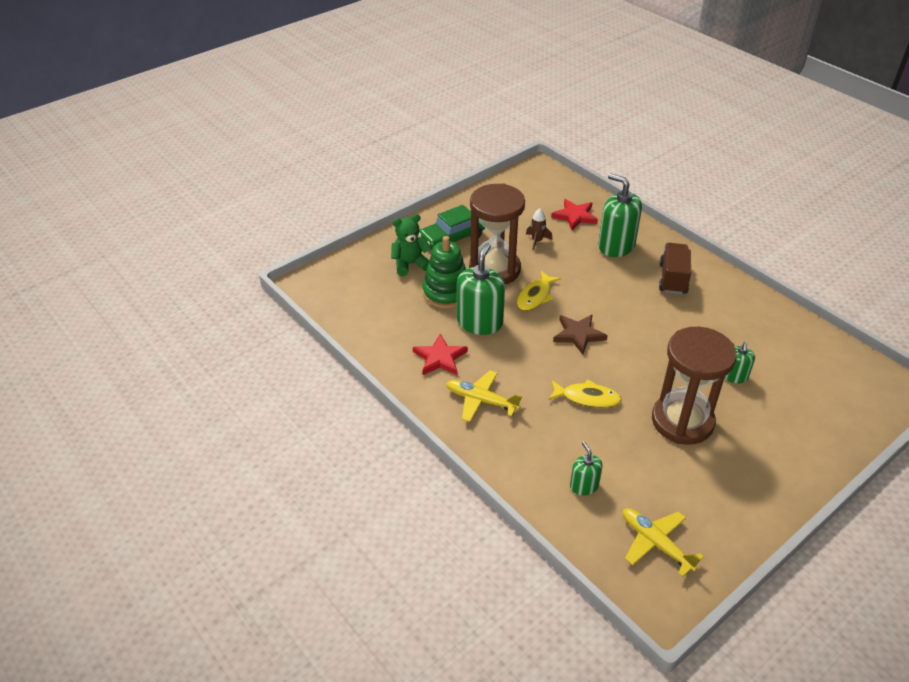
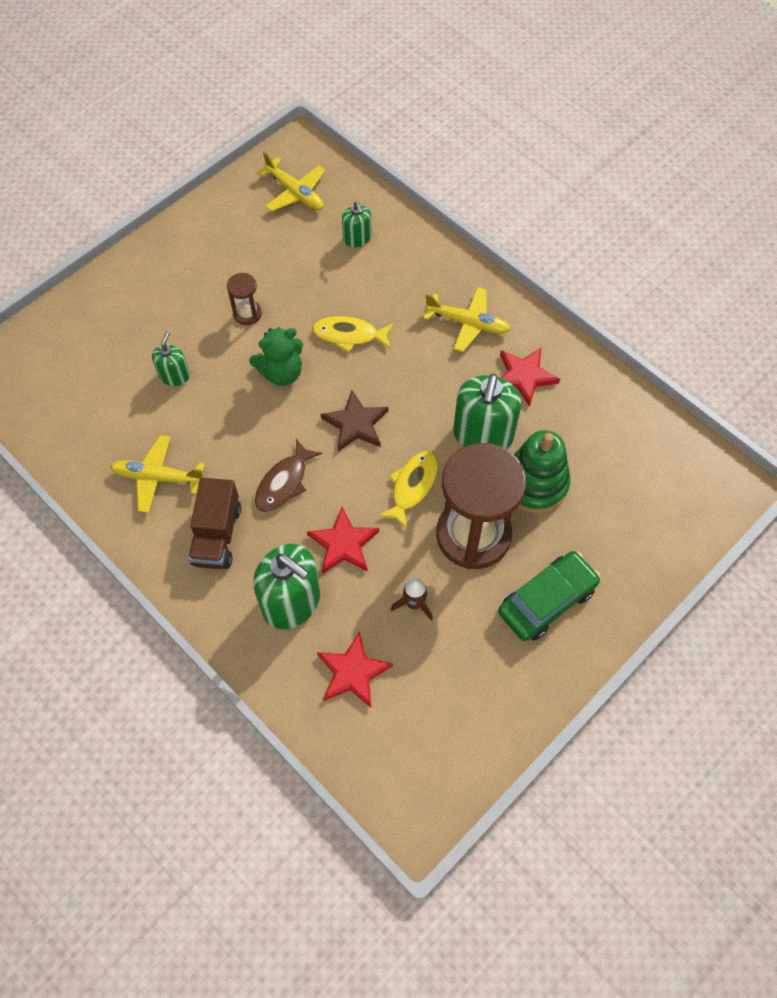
camera: 175 degrees right, 20 degrees up
green teddy bear [391,214,431,276] -> green teddy bear moved to [249,327,303,386]
brown hourglass [652,327,737,445] -> brown hourglass [227,273,262,325], size x0.42
none -> yellow plane [110,435,205,513]
none -> brown fish [255,439,322,512]
none -> red star [307,507,379,574]

